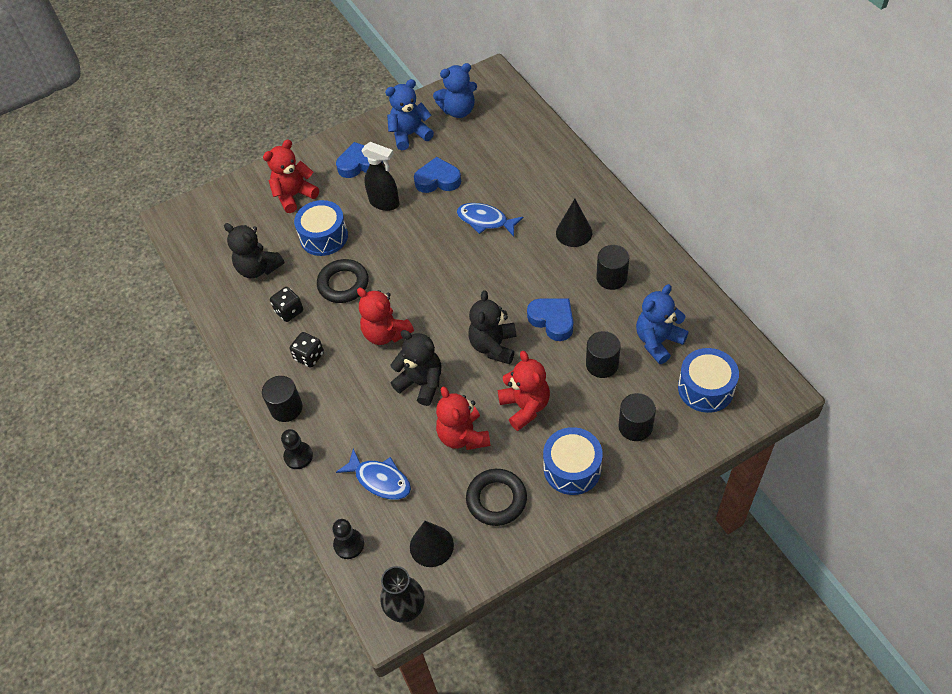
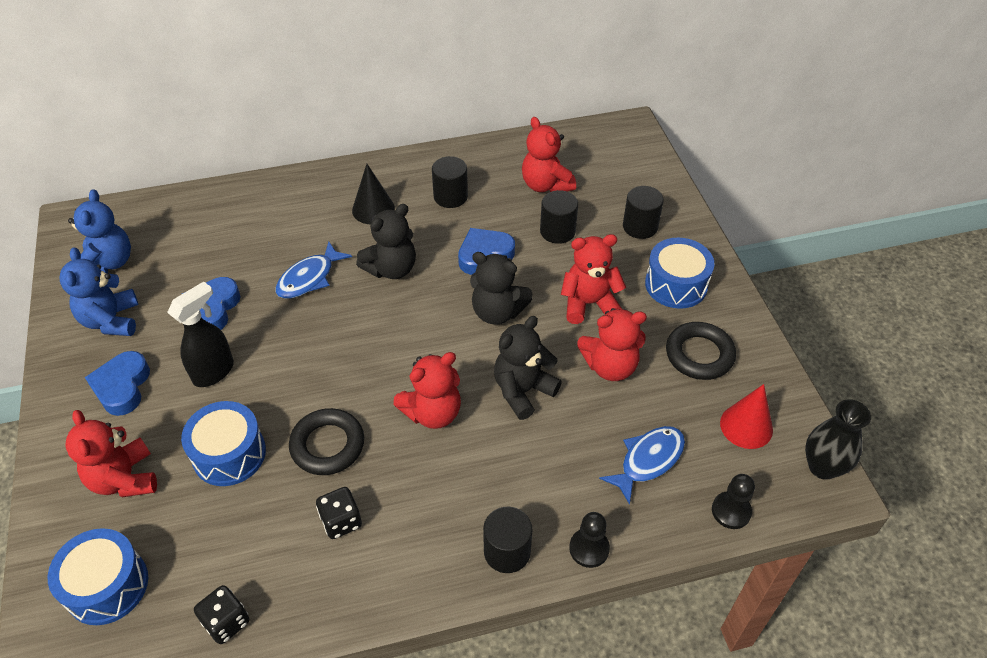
camera: 80 degrees left, 5 degrees down
black teddy bear [224,223,285,278] -> black teddy bear moved to [356,204,416,279]
black dice [290,332,324,368] -> black dice moved to [194,585,250,644]
black cone [410,521,454,567] -> red cone [720,384,773,449]
blue teddy bear [636,284,689,364] -> red teddy bear [522,117,576,192]
blue drum [678,348,739,413] -> blue drum moved to [48,528,148,625]

